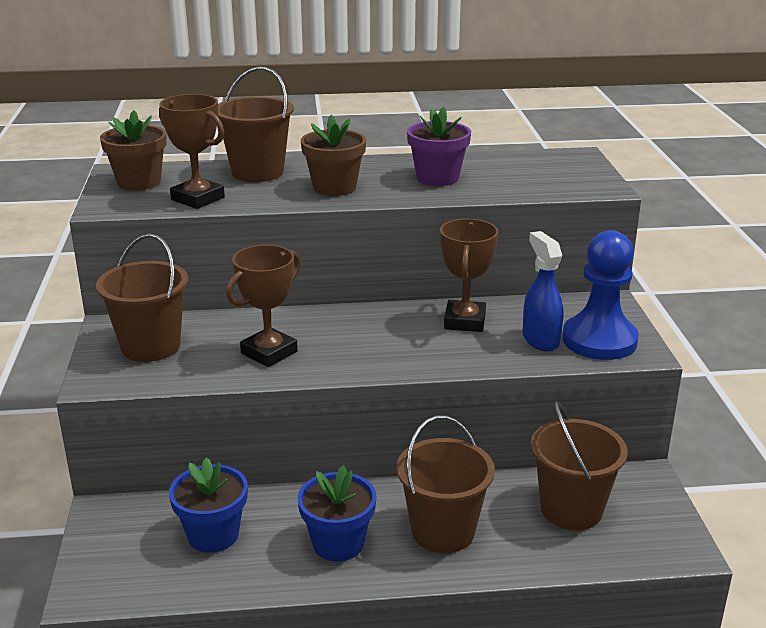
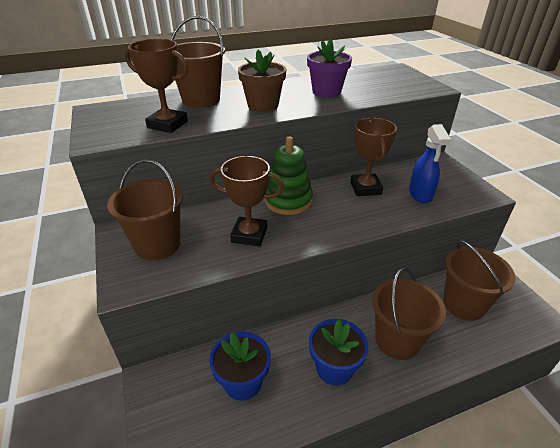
camera: 15 degrees left, 10 degrees up
brown flower pot [100,110,167,191] -> none
brown trophy [226,245,301,367] -> brown trophy turned 75 degrees clockwise [209,156,284,247]
blue spray bottle [523,231,563,351] -> blue spray bottle turned 150 degrees counterclockwise [409,124,451,203]
blue pawn [562,230,639,360] -> none
none -> green stacking toy [265,137,313,215]

